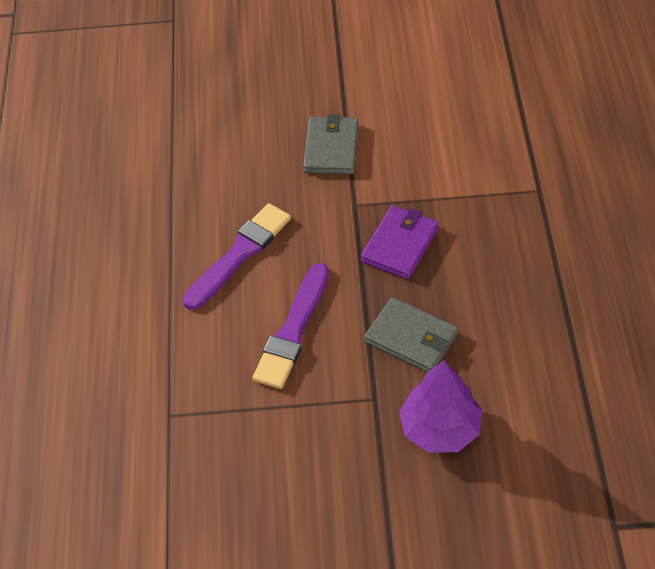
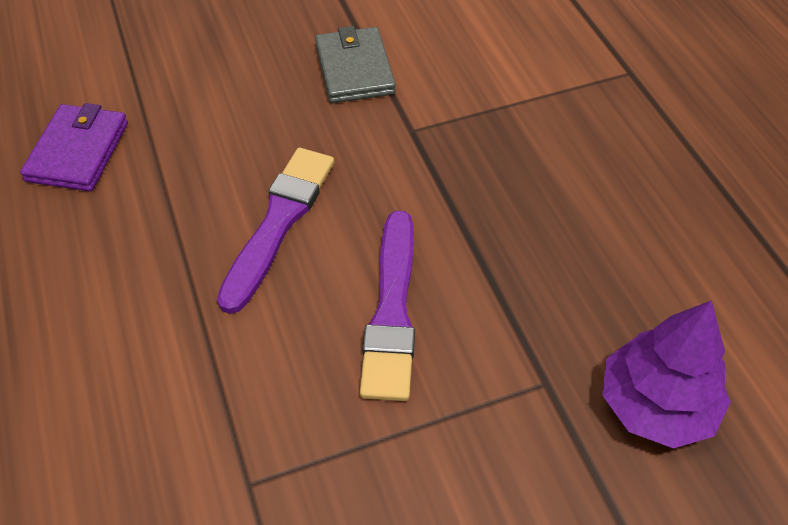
camera: 20 degrees left, 0 degrees up
purple wallet [360,205,439,279] -> purple wallet moved to [20,103,128,191]
grey wallet [364,297,458,372] -> none

